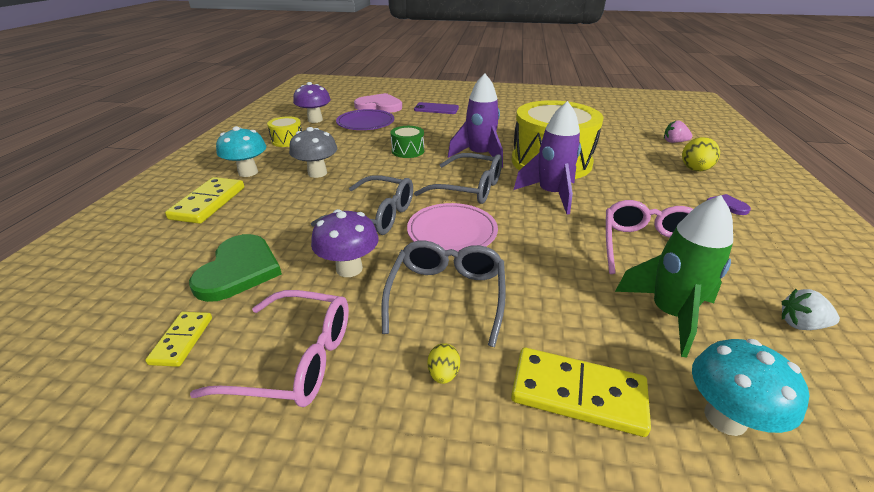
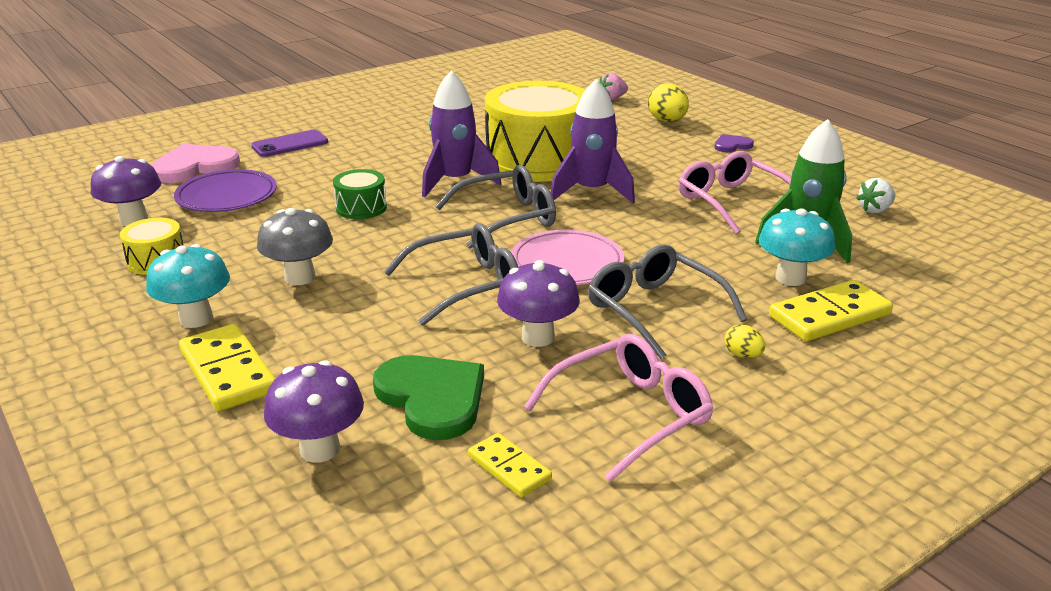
camera: 45 degrees left, 5 degrees down
turquoise mushroom [692,339,810,436] -> turquoise mushroom moved to [758,208,835,286]
none -> purple mushroom [264,360,364,463]

